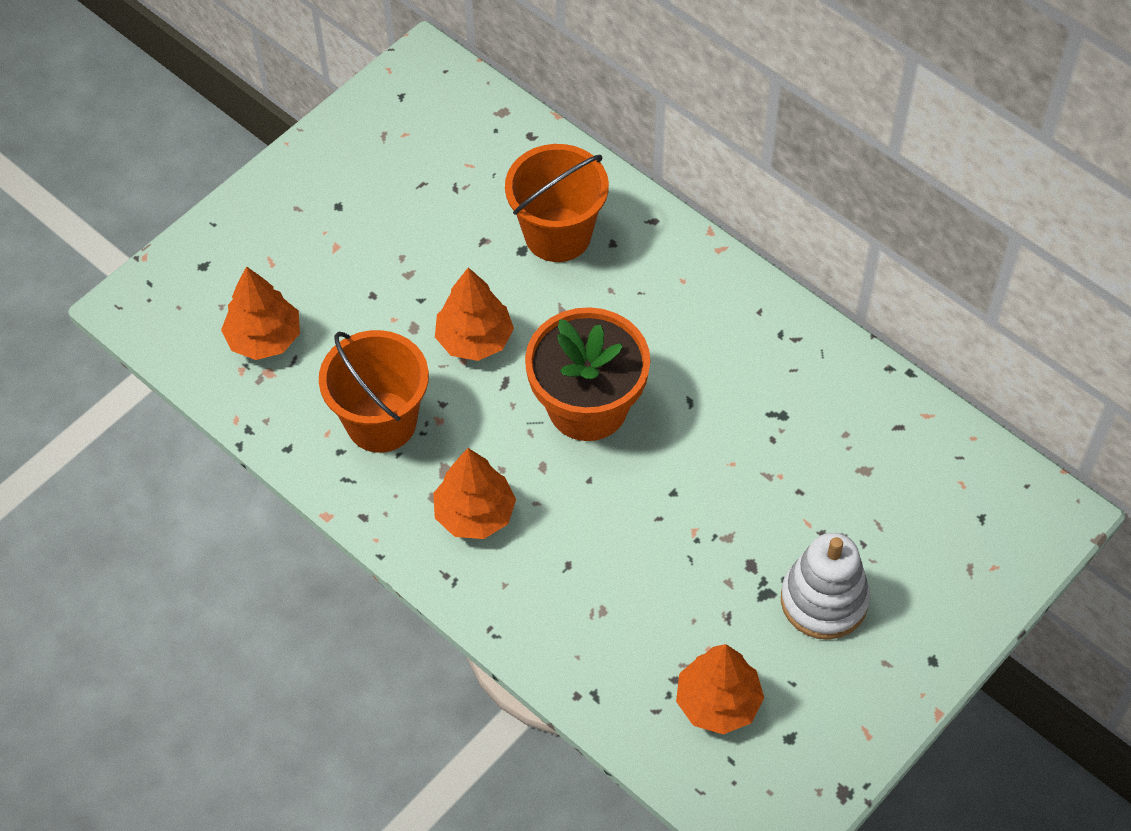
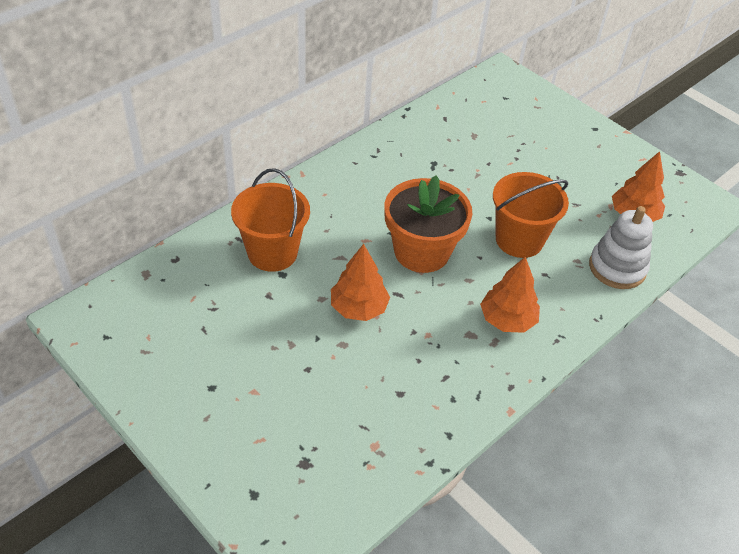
camera: 90 degrees left, 10 degrees down
orange tree [221,266,300,360] -> none
orange bucket [319,330,429,453] -> orange bucket moved to [493,172,569,258]
white stacking toy [781,533,870,640] -> white stacking toy moved to [589,206,653,289]

